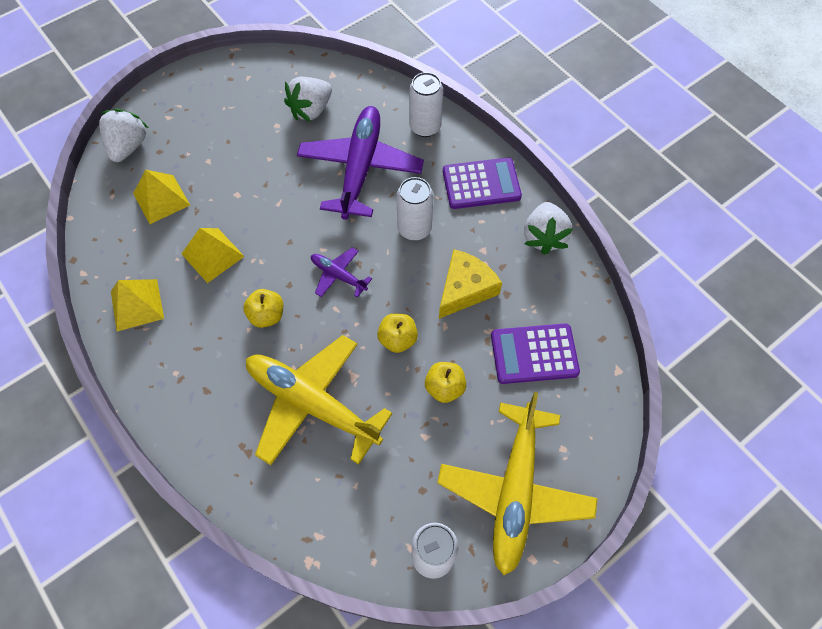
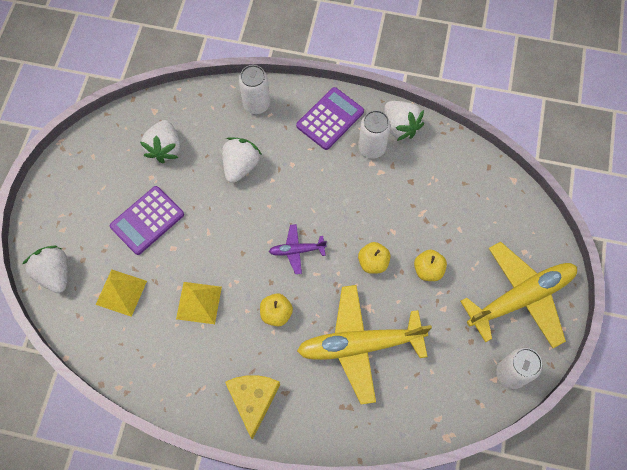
camera: 40 degrees left, 5 degrees up
yellow pyramid [111,279,164,332] -> none
purple plane [297,106,424,220] -> white strawberry [222,137,262,183]
white can [396,177,434,240] -> white can moved to [358,110,391,159]
yellow plane [437,392,598,575] -> yellow plane turned 90 degrees counterclockwise [460,242,577,348]
yellow cheese [439,249,502,319] -> yellow cheese moved to [225,375,280,440]
purple calculator [491,323,580,384] -> purple calculator moved to [110,186,184,255]

